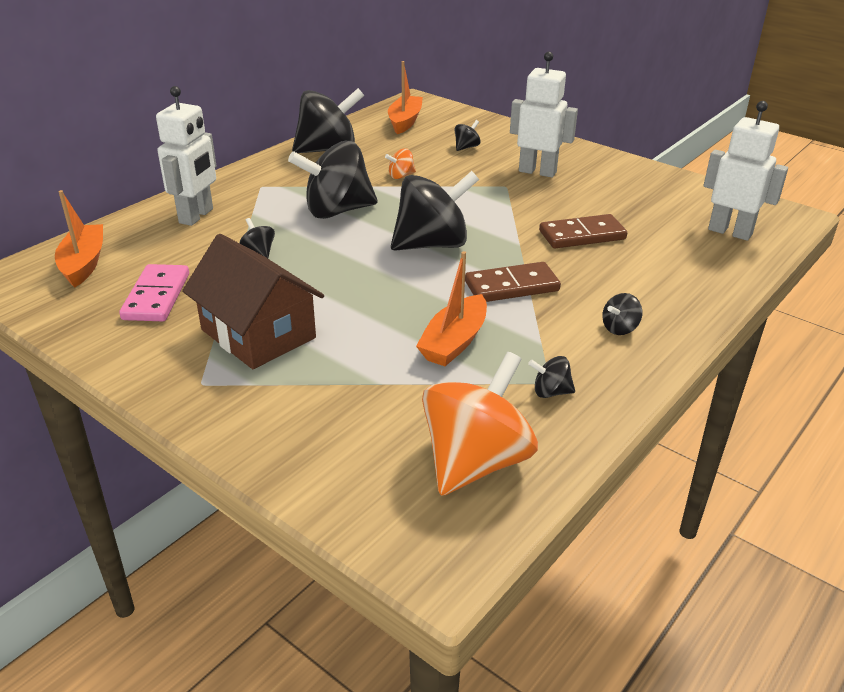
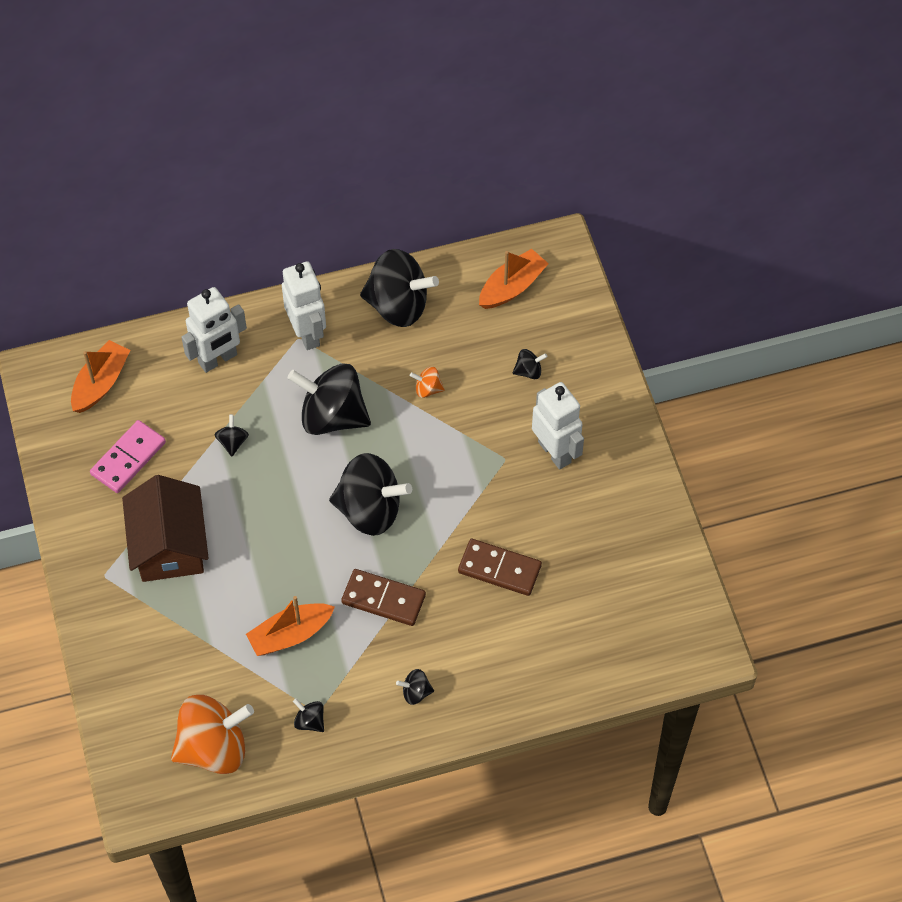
camera: 35 degrees right, 25 degrees up
white robot [704,101,788,241] -> white robot moved to [282,261,326,350]

